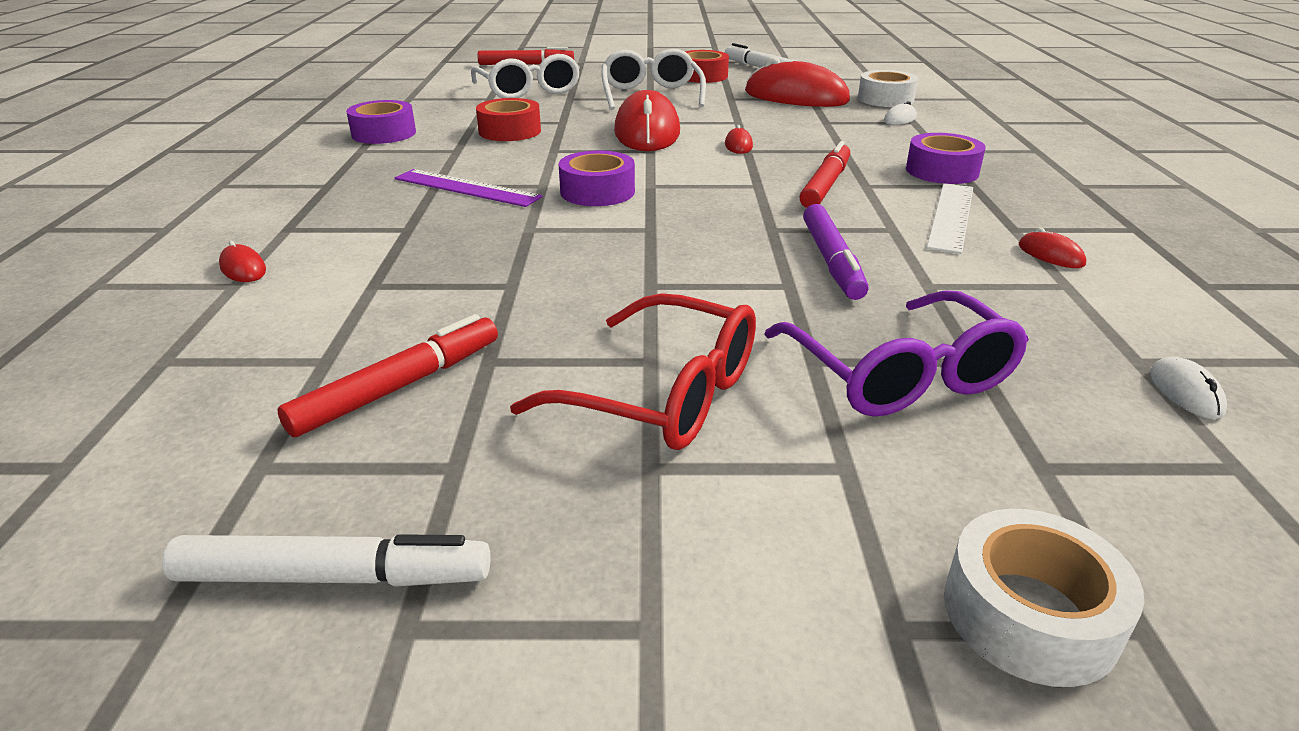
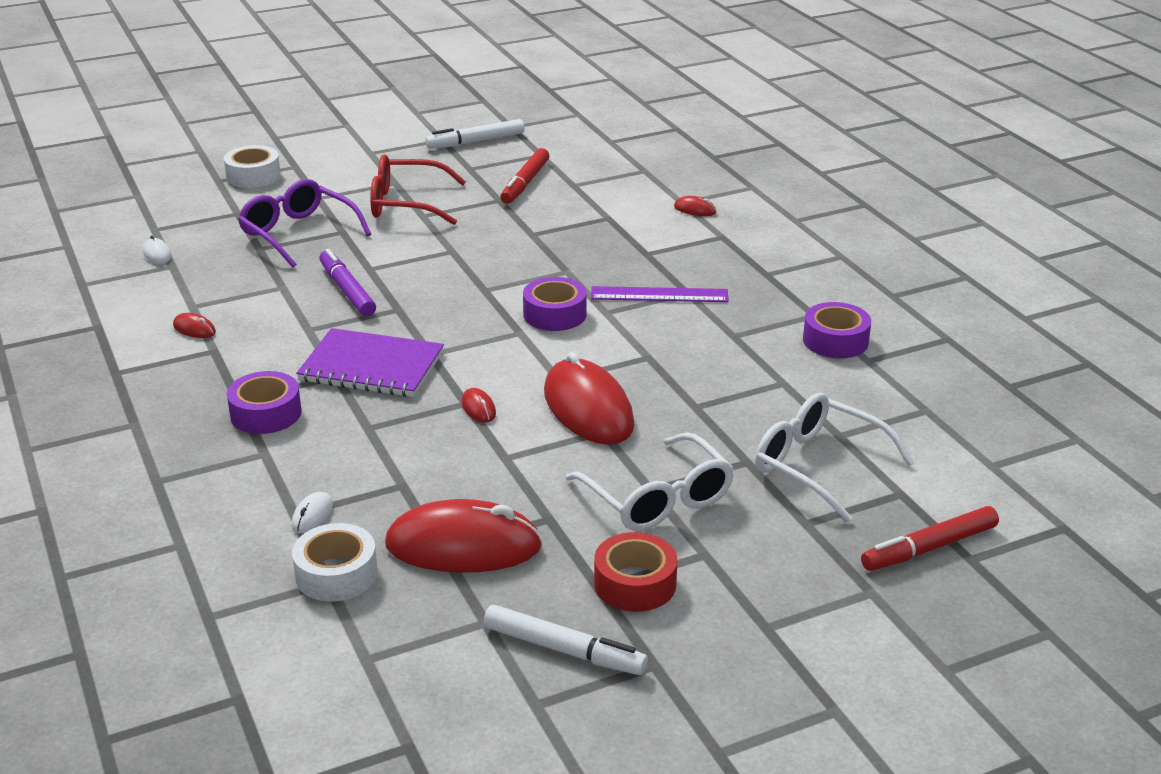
camera: 155 degrees right, 0 degrees up
red tape [476,98,541,141] -> none
red marker [799,141,850,208] -> purple notebook [296,328,444,397]
white ruler [927,183,973,254] -> none

